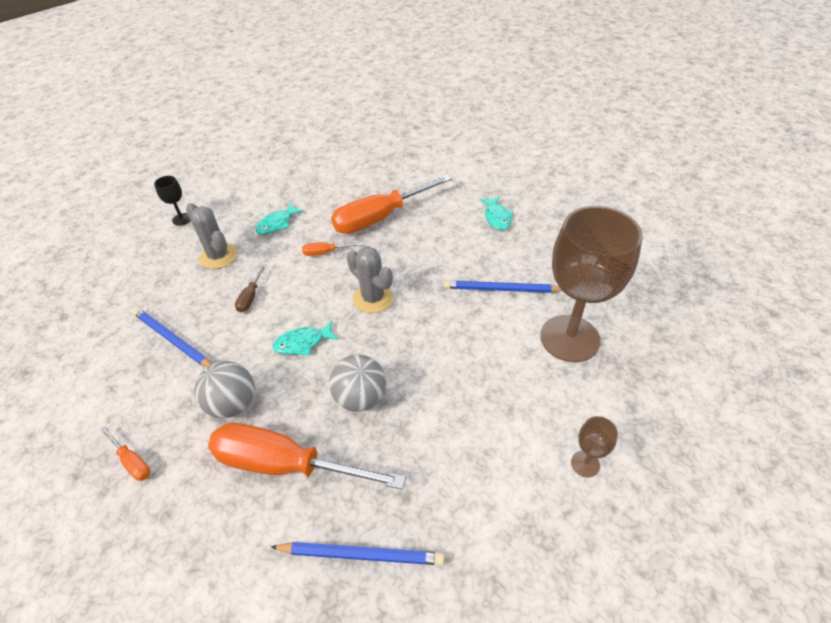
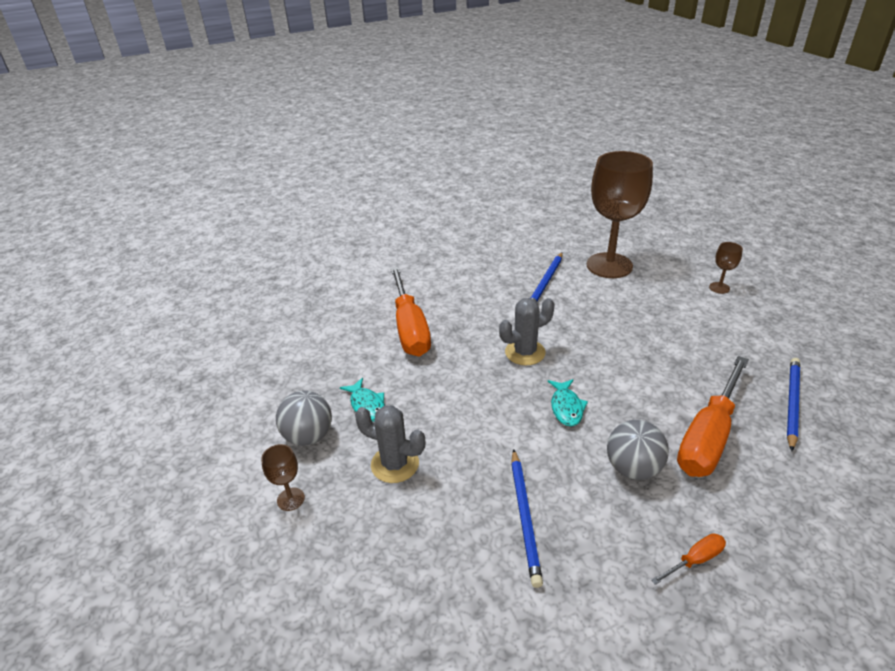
camera: 70 degrees left, 10 degrees down
blue pencil [133,308,212,367] -> blue pencil turned 60 degrees counterclockwise [511,449,543,588]
black goblet [154,176,191,226] -> brown goblet [261,444,305,511]
grey cactus [186,203,237,269] -> grey cactus turned 45 degrees clockwise [355,405,425,483]
brown screwdriver [235,264,266,313] -> none
orange screwdriver [302,242,363,256] -> none
grey ball [329,355,386,412] -> grey ball moved to [276,390,332,446]
turquoise fish [480,196,513,230] -> none

